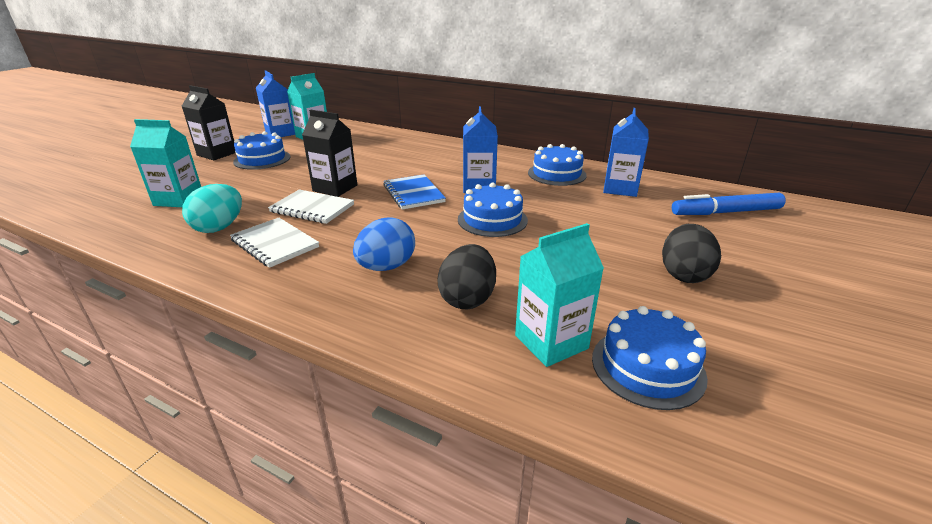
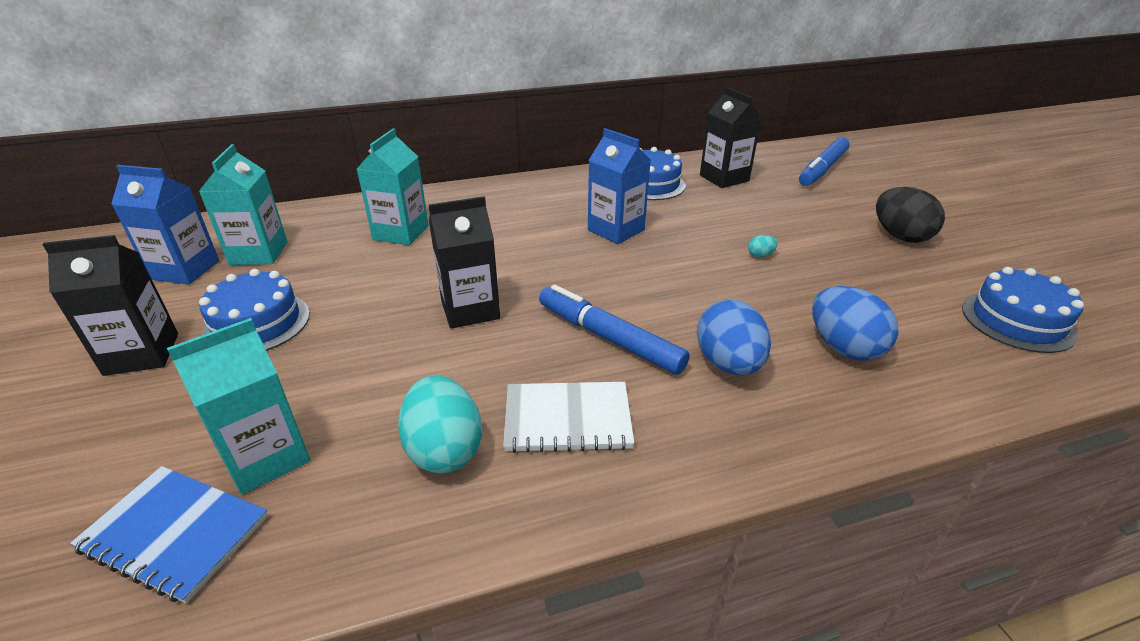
camera: 45 degrees left, 5 degrees up
white notebook [268,189,354,224] -> none
blue notebook [383,174,446,210] -> blue notebook moved to [70,466,268,603]
black egg [437,244,496,310] -> blue egg [812,286,898,361]
blue cake [458,183,528,237] -> none
turquoise carton [515,223,604,367] -> turquoise carton moved to [357,128,429,245]
blue carton [603,108,649,197] -> black carton [700,87,762,188]
none -> blue marker [539,285,690,374]
none -> turquoise egg [748,235,777,258]

